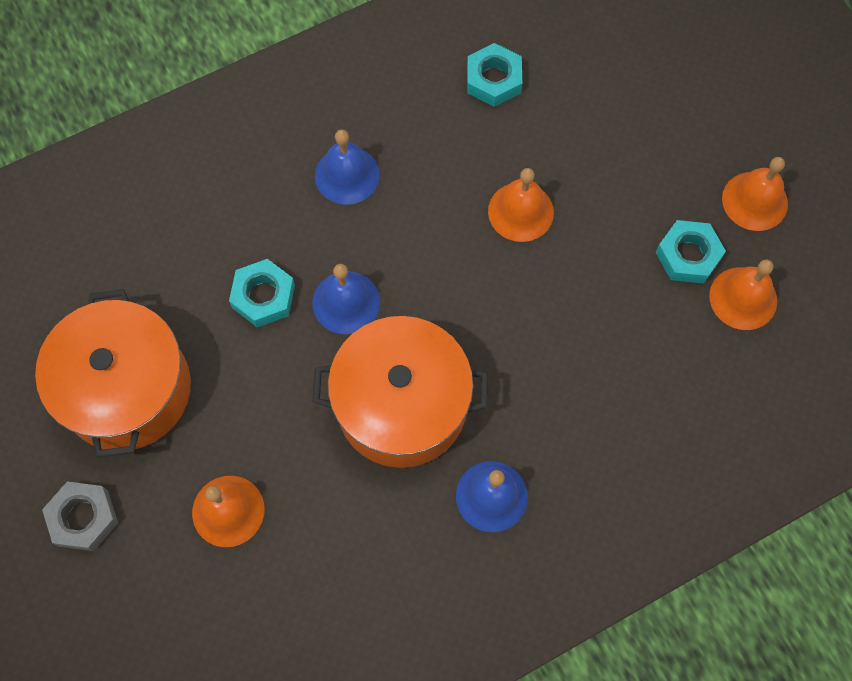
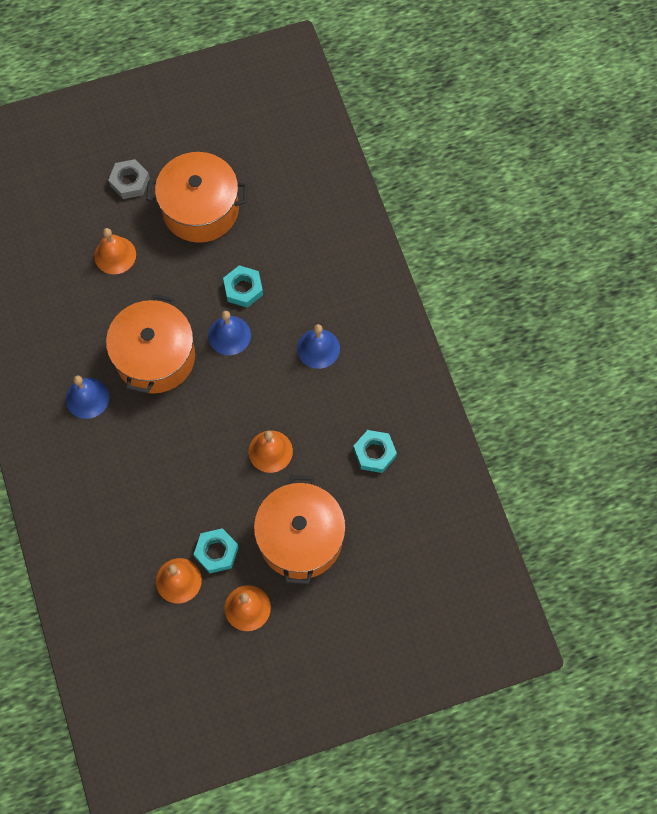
camera: 100 degrees right, 0 degrees up
none -> orange pot [254,476,346,584]

